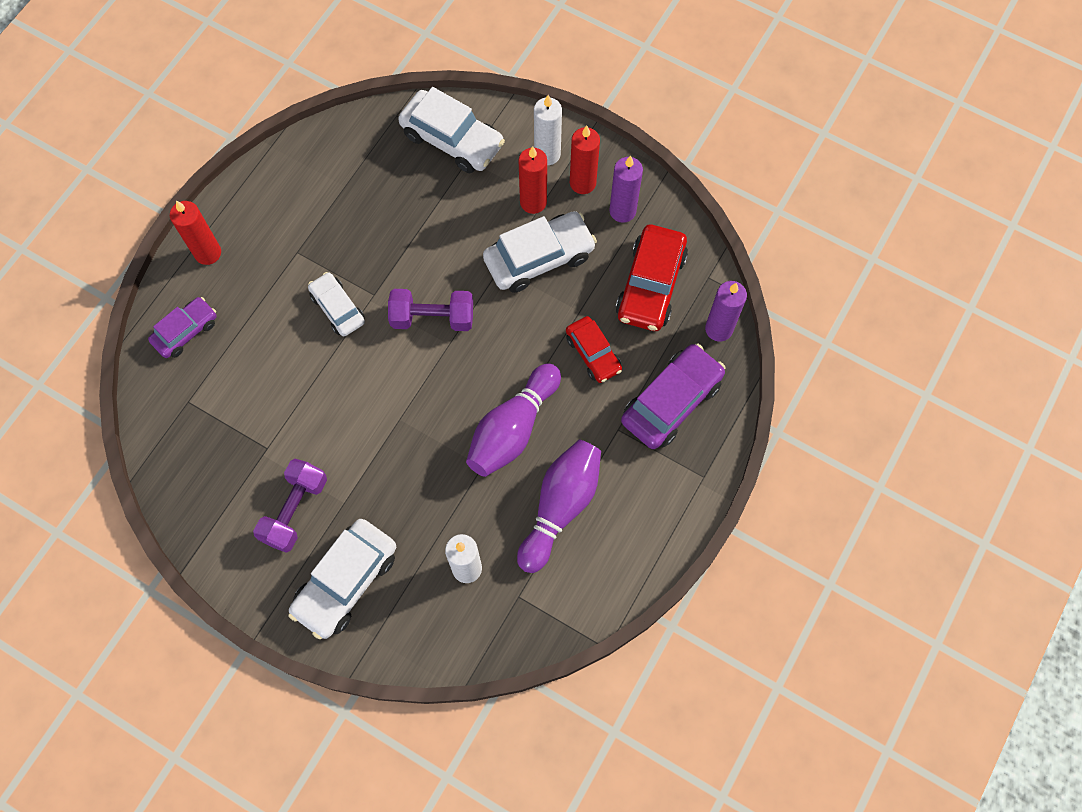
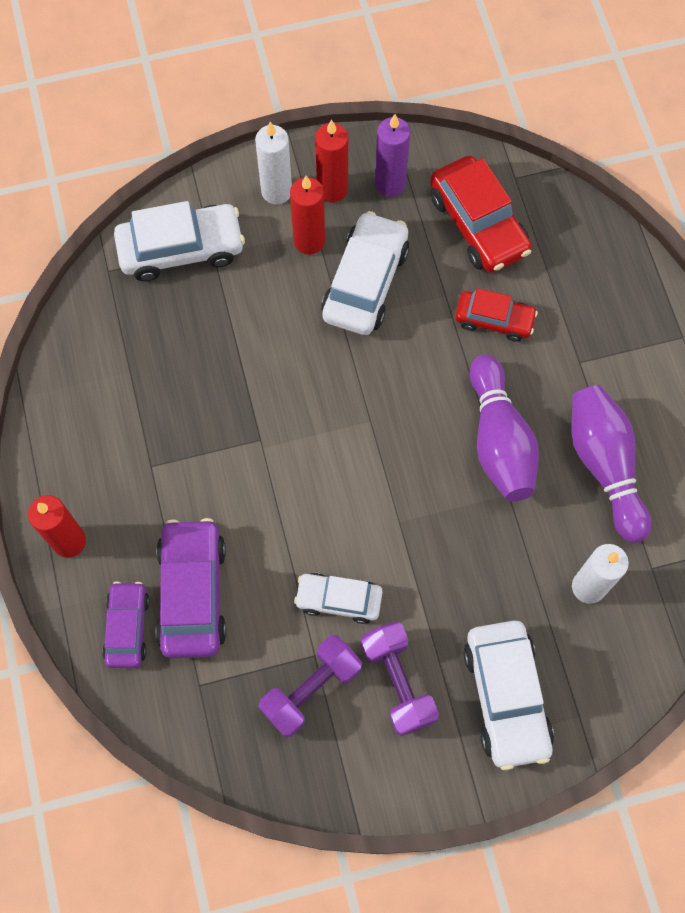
camera: 45 degrees left, 0 degrees up
white car [308,272,365,337] -> white car moved to [294,573,383,624]
purple dumbbell [388,289,473,331] -> purple dumbbell moved to [258,635,362,738]
purple car [621,344,726,449] -> purple car moved to [155,518,227,658]
purple candle [705,281,747,341] -> none

